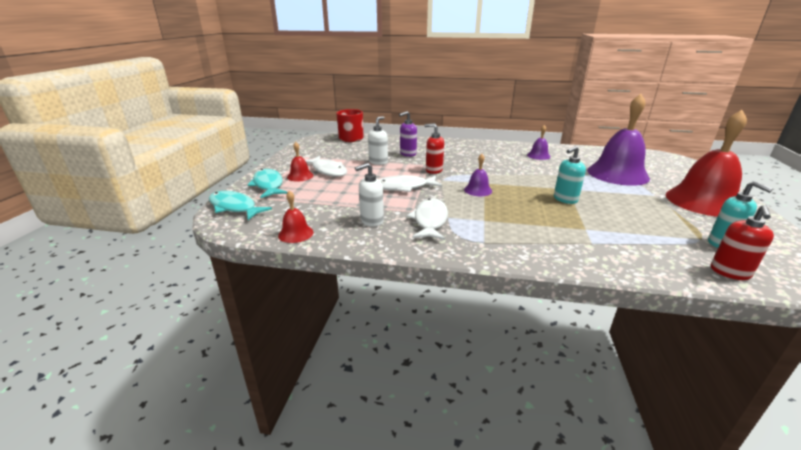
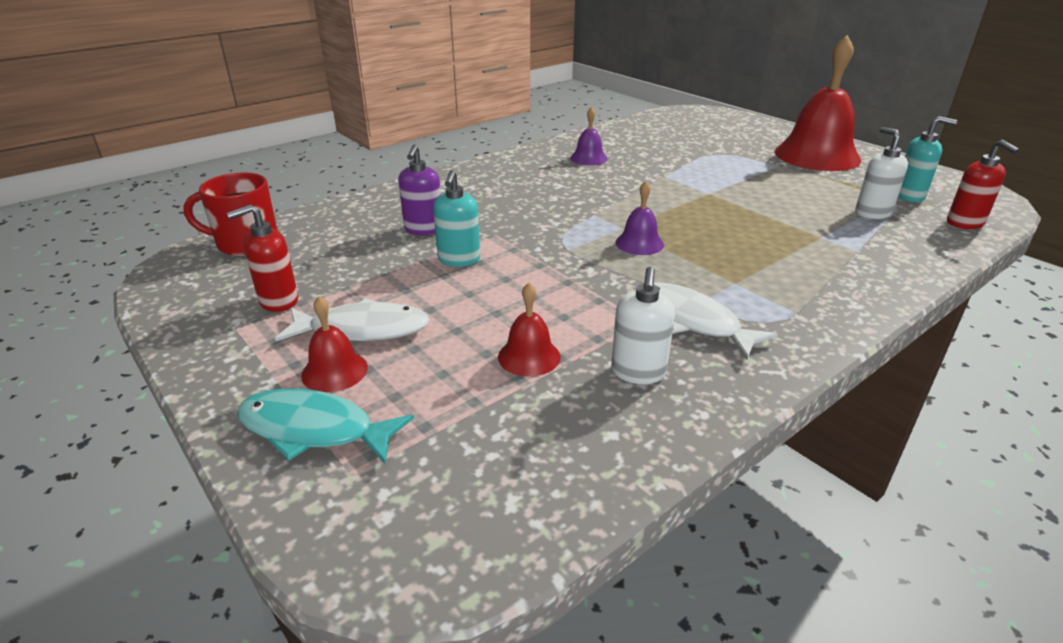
camera: 50 degrees left, 5 degrees up
turquoise fish [209,191,272,220] -> none
red bell [278,190,313,243] -> red bell moved to [498,283,561,377]
white soap dispenser [368,116,388,165] -> white soap dispenser moved to [855,127,908,219]
white fish [378,175,442,192] -> none
red soap dispenser [424,123,444,174] -> red soap dispenser moved to [227,204,298,312]
turquoise soap dispenser [554,146,586,204] -> turquoise soap dispenser moved to [433,170,480,267]
purple bell [587,94,650,186] -> none

